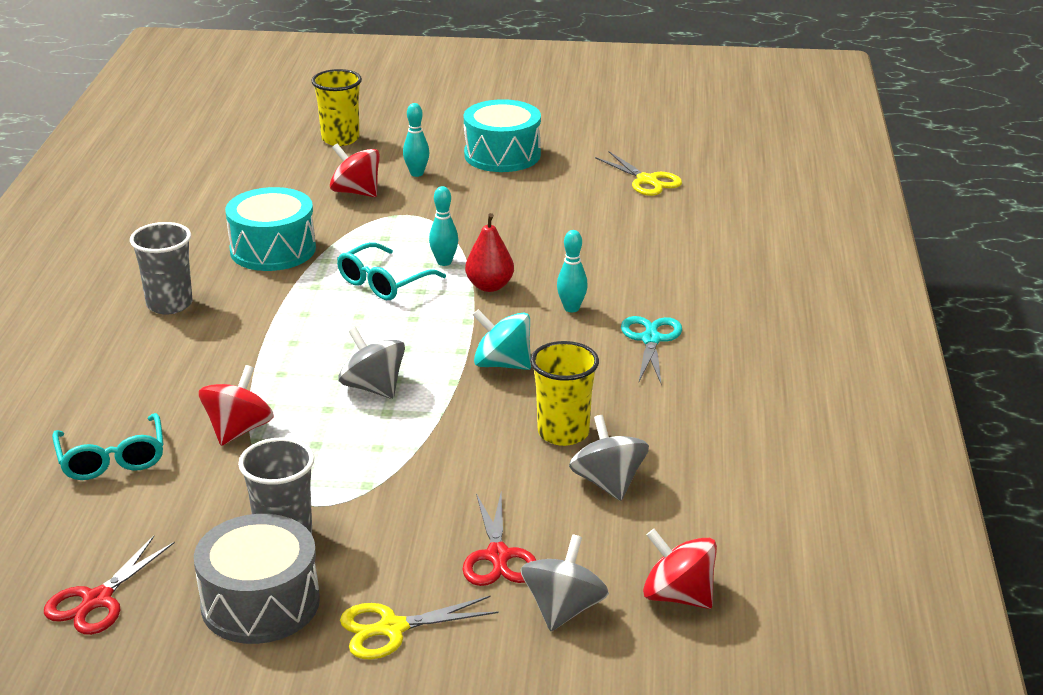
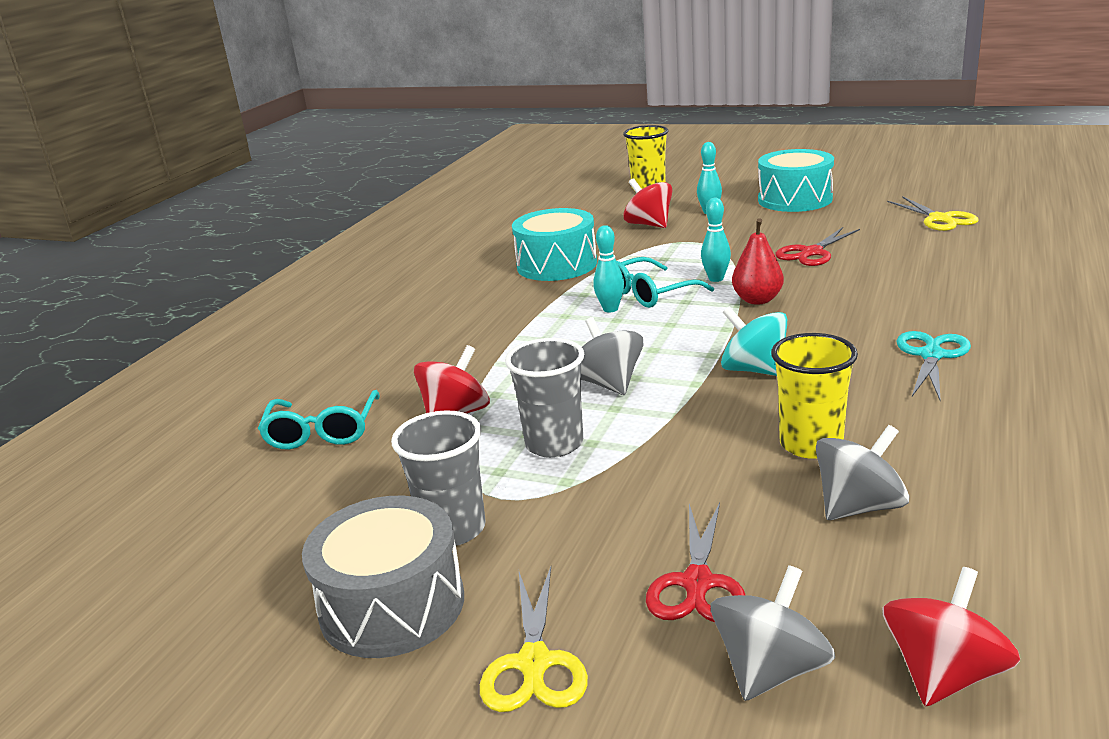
camera: 20 degrees right, 5 degrees down
red scissors [44,536,175,635] -> red scissors moved to [775,227,860,266]
grey cup [130,222,192,315] -> grey cup moved to [505,338,584,458]
yellow scissors [340,595,499,660] -> yellow scissors turned 90 degrees counterclockwise [480,567,588,712]
turquoise bowling pin [557,230,588,312] -> turquoise bowling pin moved to [593,225,624,312]
grey spinning top [569,415,649,501] -> grey spinning top turned 60 degrees clockwise [816,425,909,520]
red spinning top [643,529,717,609] -> red spinning top turned 75 degrees clockwise [882,567,1020,707]

